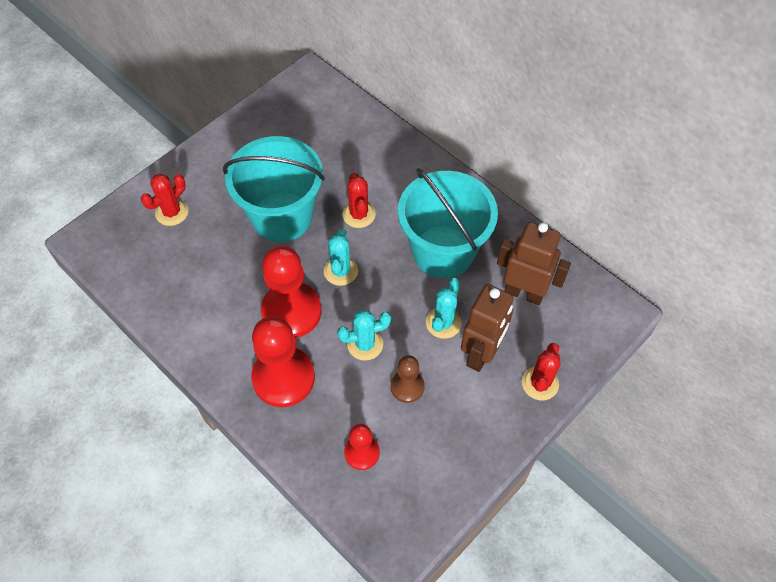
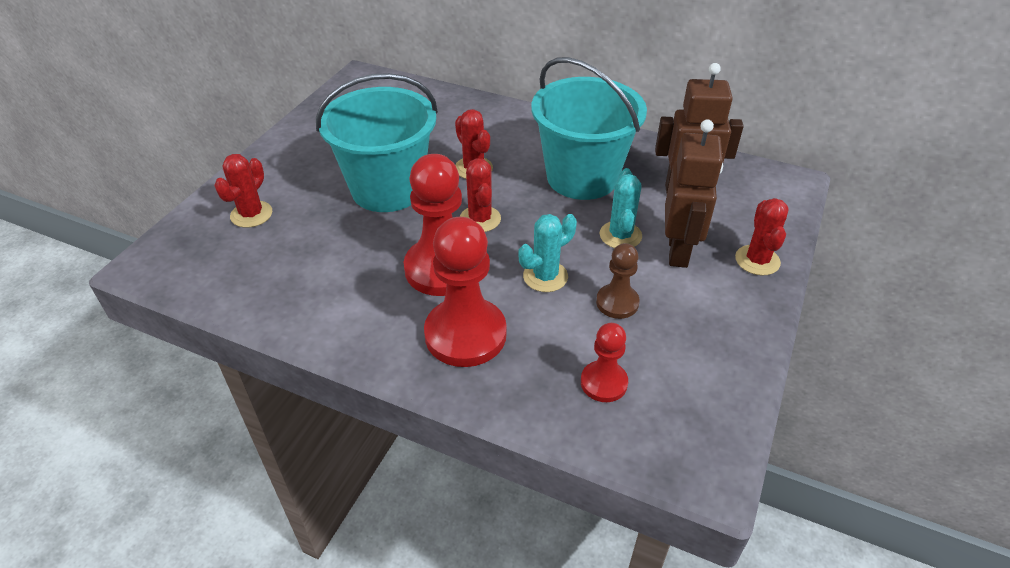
camera: 20 degrees left, 15 degrees down
turquoise cactus [324,229,358,286] -> red cactus [460,158,501,232]

